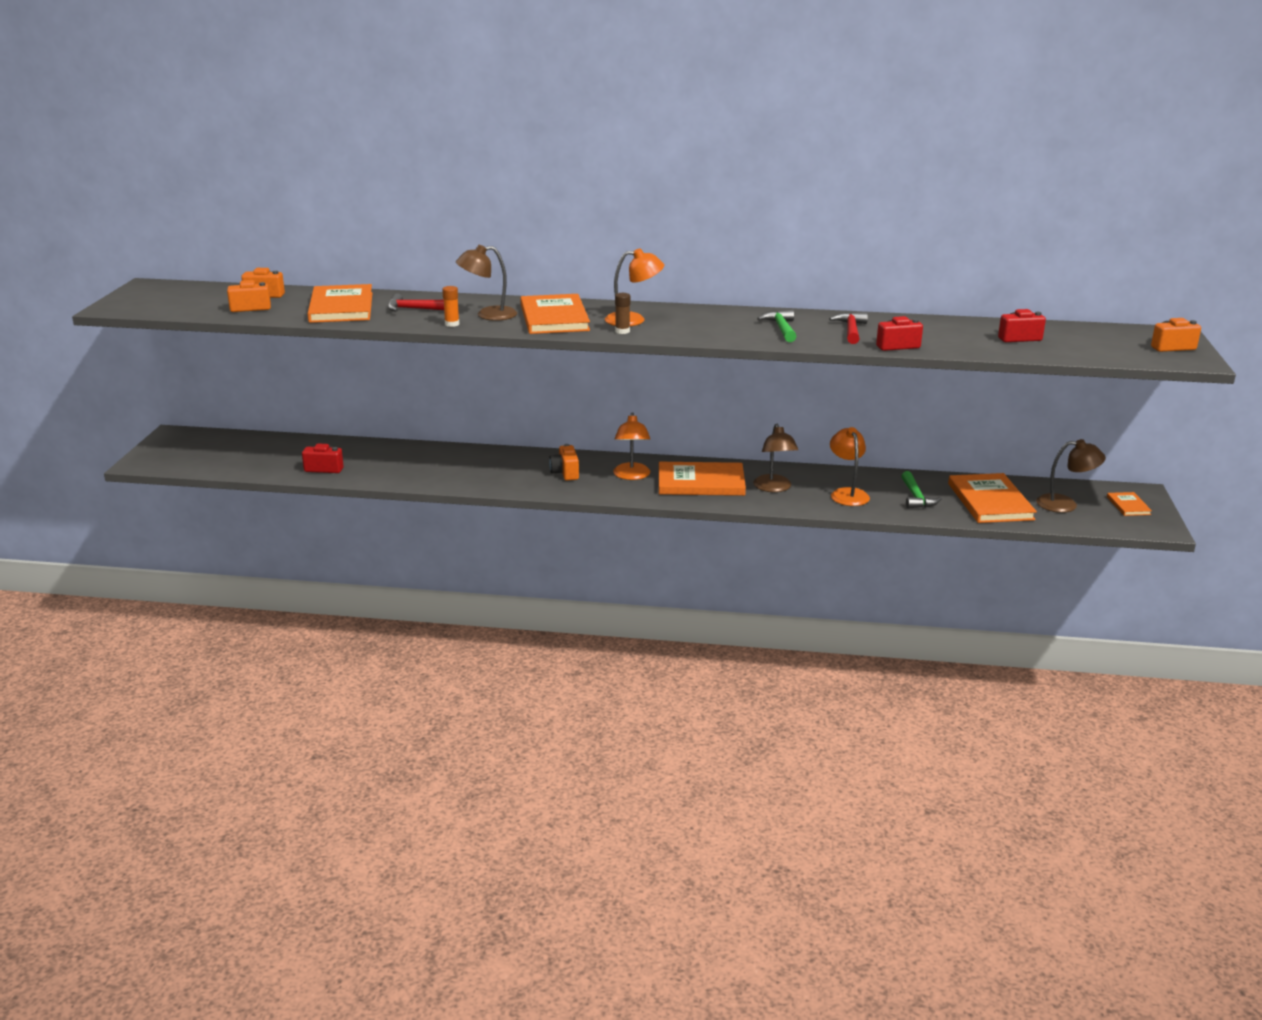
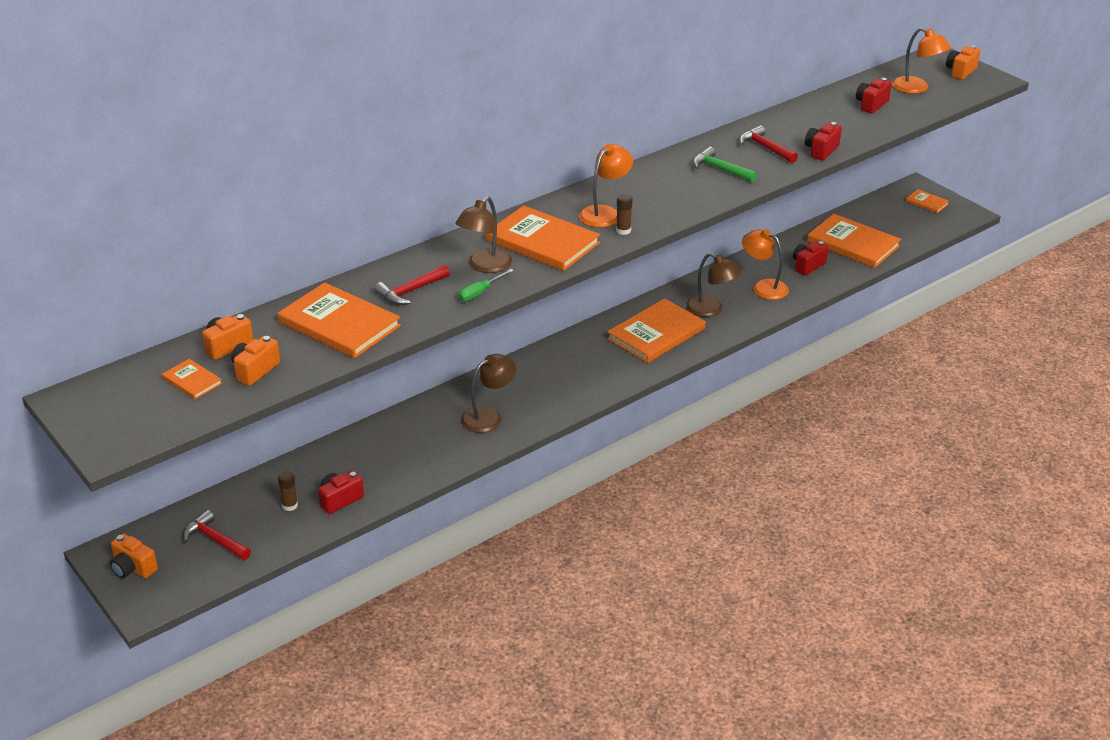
camera: 45 degrees left, 10 degrees up
orange glue stick [442,286,459,327] -> green screwdriver [458,269,514,302]
orange camera [549,444,579,481] -> orange camera moved to [110,533,158,578]
orange lamp [613,412,650,480] -> orange lamp moved to [892,27,951,94]
green hammer [901,471,942,509] -> red camera [793,241,829,275]
brown lamp [1036,439,1106,513] -> brown lamp moved to [461,354,516,433]
none -> orange book [162,359,222,399]
none -> red hammer [183,510,251,560]
none -> brown glue stick [278,470,298,511]

